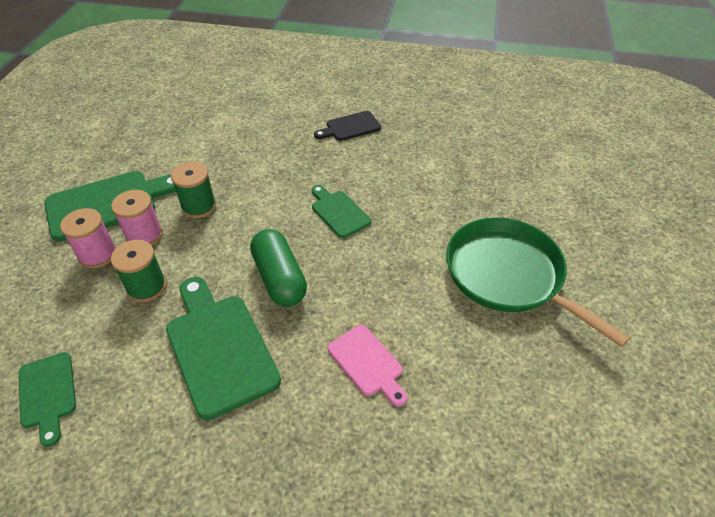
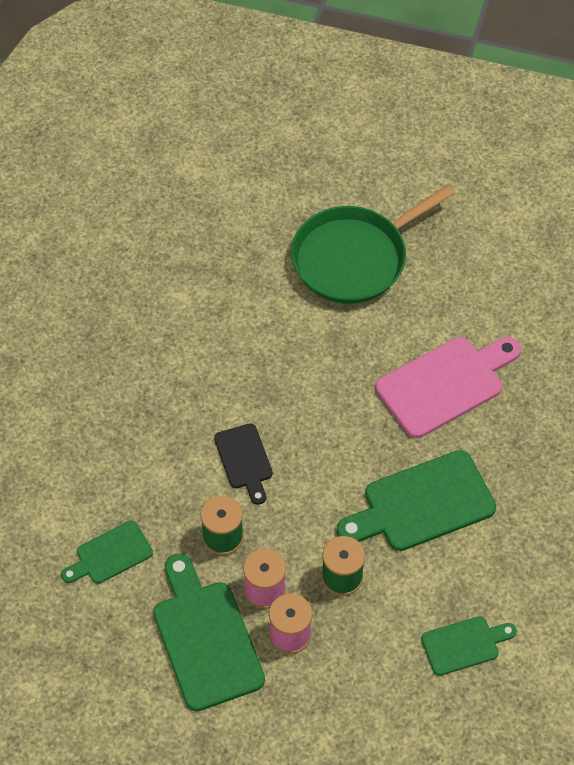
camera: 85 degrees left, 10 degrees up
green capsule [250,229,307,306] -> none
green cutting board [312,185,371,238] -> green cutting board moved to [61,520,153,584]
black cutting board [314,111,381,141] -> black cutting board moved to [214,423,273,505]
pink cutting board [328,325,407,407] -> pink cutting board [376,337,521,438], size x1.76

